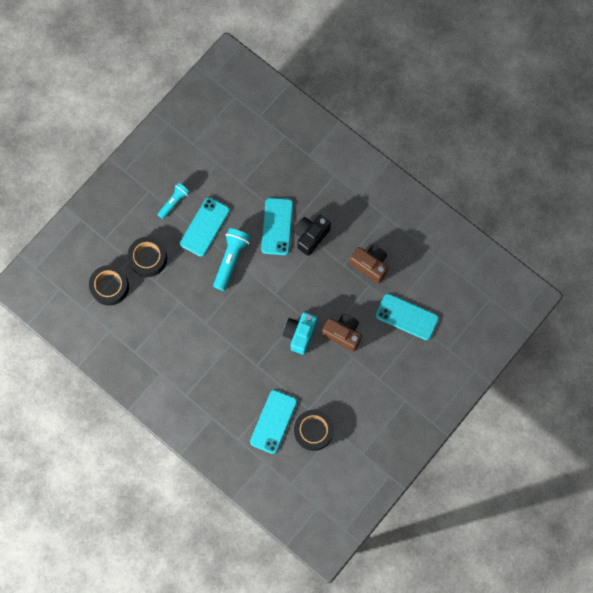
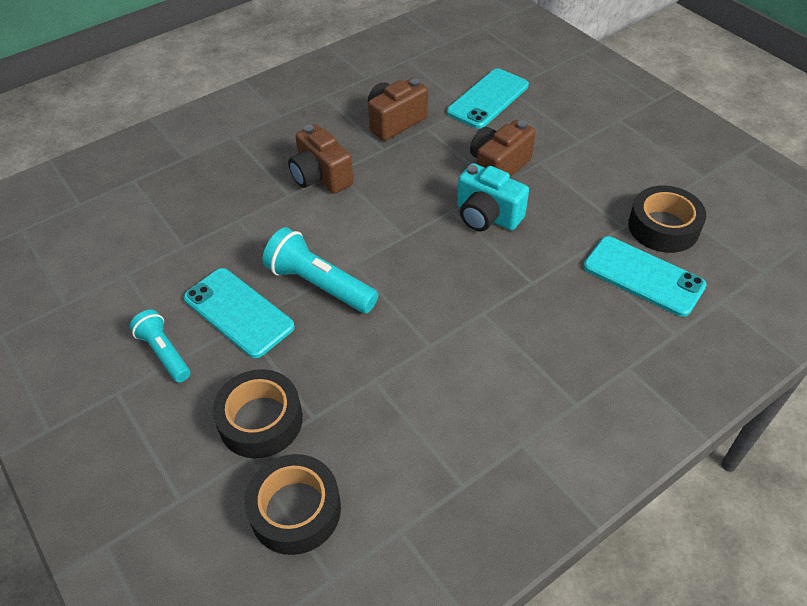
camera: 75 degrees left, 25 degrees down
turquoise phone [261,198,293,255] -> none
black camera [294,215,331,256] -> brown camera [288,124,353,194]

